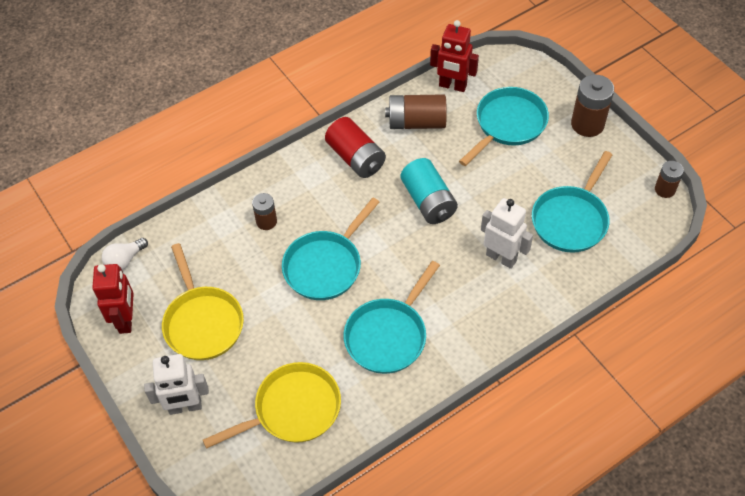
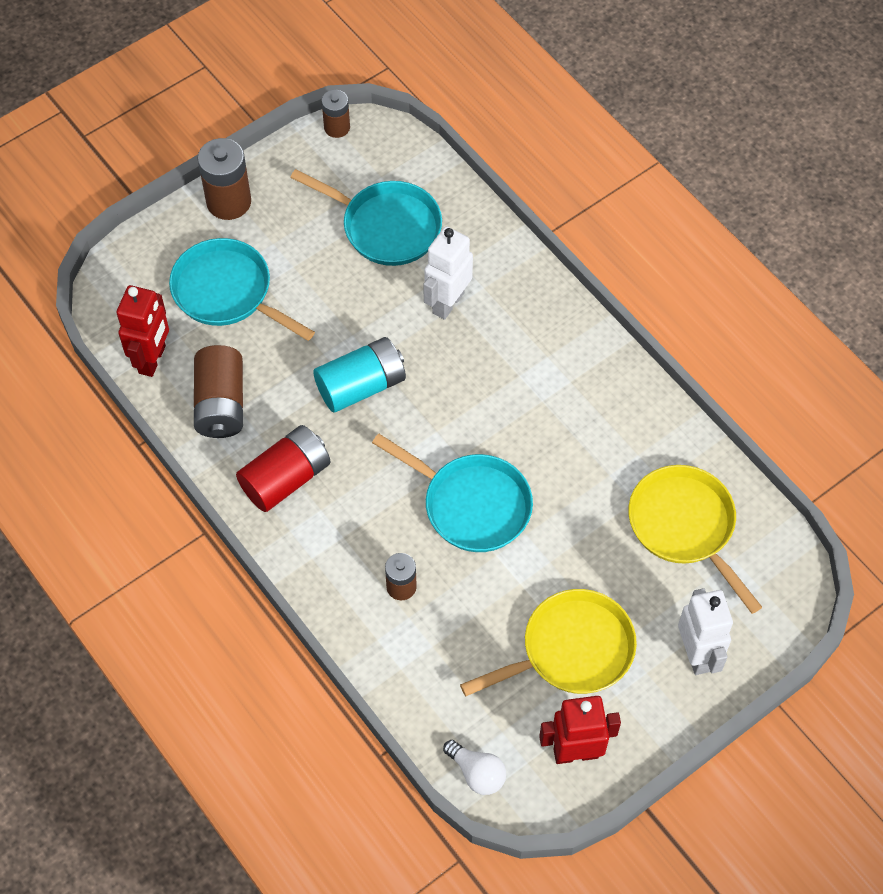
camera: 95 degrees left, 5 degrees up
turquoise pan [344,261,440,374] -> none

